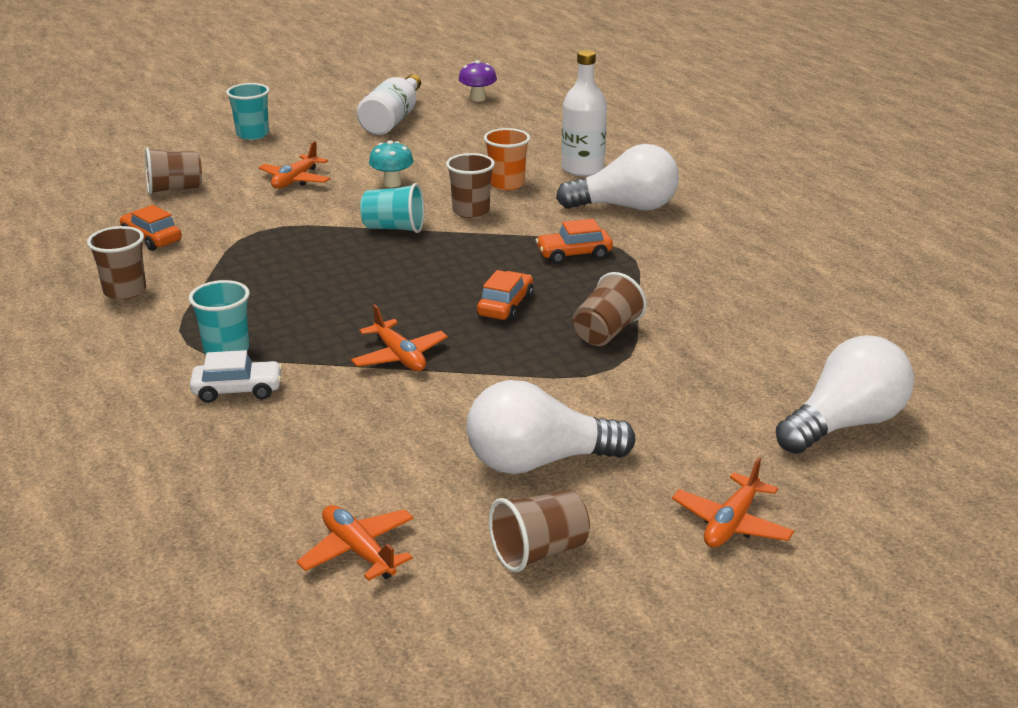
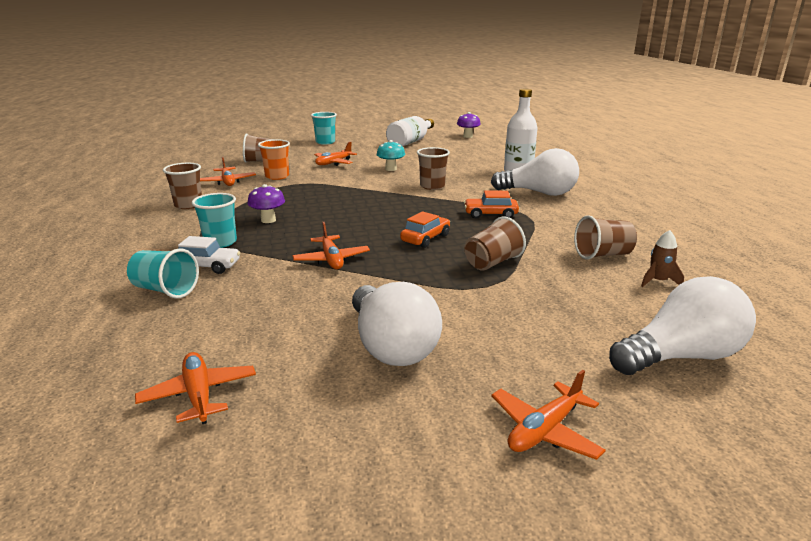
camera: 15 degrees right, 5 degrees down
orange car [120,205,182,251] -> orange plane [200,157,256,186]
turquoise cup [360,183,424,233] -> turquoise cup moved to [127,248,199,299]
white light bulb [467,380,636,474] -> white light bulb turned 120 degrees counterclockwise [352,282,442,366]
orange cup [484,128,530,190] -> orange cup moved to [258,139,290,180]
brown cup [489,490,590,572] -> brown cup moved to [574,215,637,260]
none -> purple mushroom [247,184,285,223]
none -> brown rocket [641,230,684,287]

